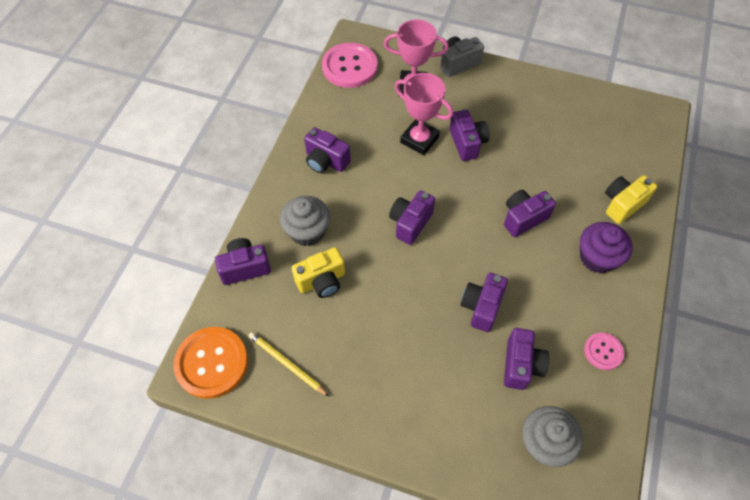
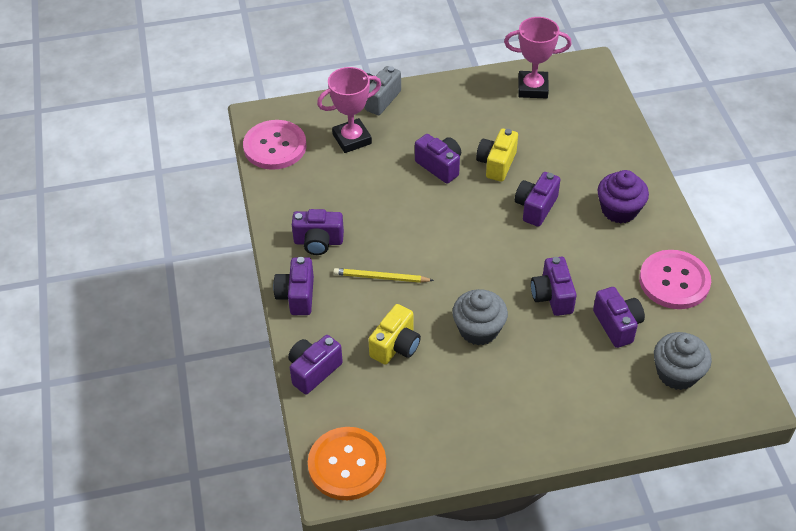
camera: 30 degrees left, 10 degrees down
yellow pencil [249,332,329,396] -> yellow pencil moved to [333,268,434,283]
grey cupcake [280,196,330,246] -> grey cupcake moved to [452,289,508,345]
purple camera [389,190,435,245] -> purple camera moved to [273,257,314,315]
pink trophy [394,73,453,155] -> pink trophy moved to [504,17,572,98]
pink button [584,332,624,370] -> pink button [639,250,711,309], size x1.87
yellow camera [605,175,657,224] -> yellow camera moved to [476,129,518,182]

